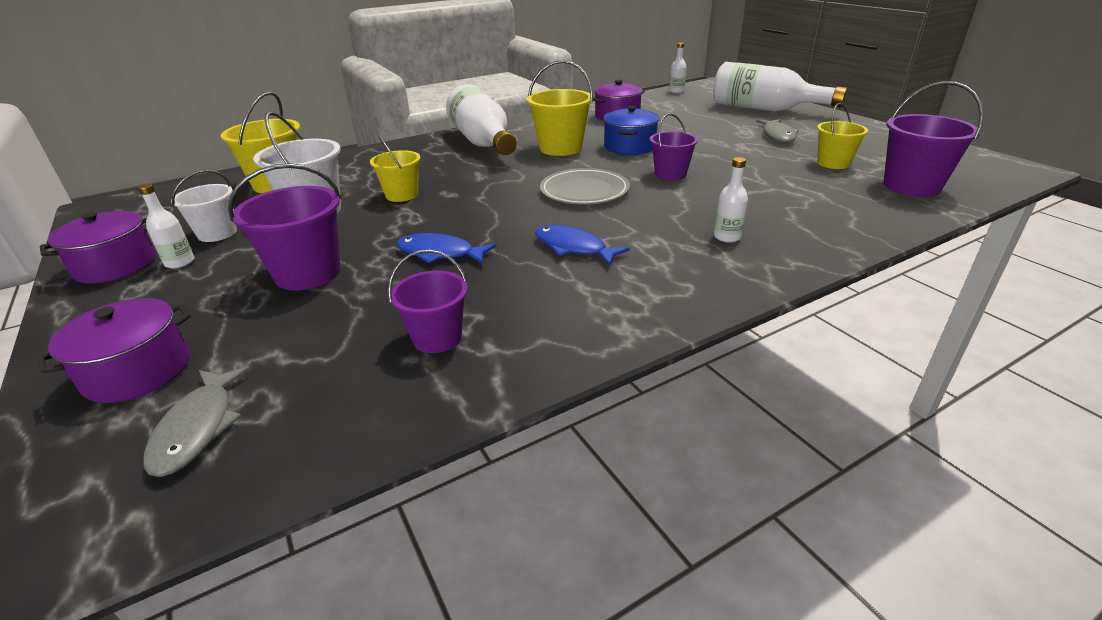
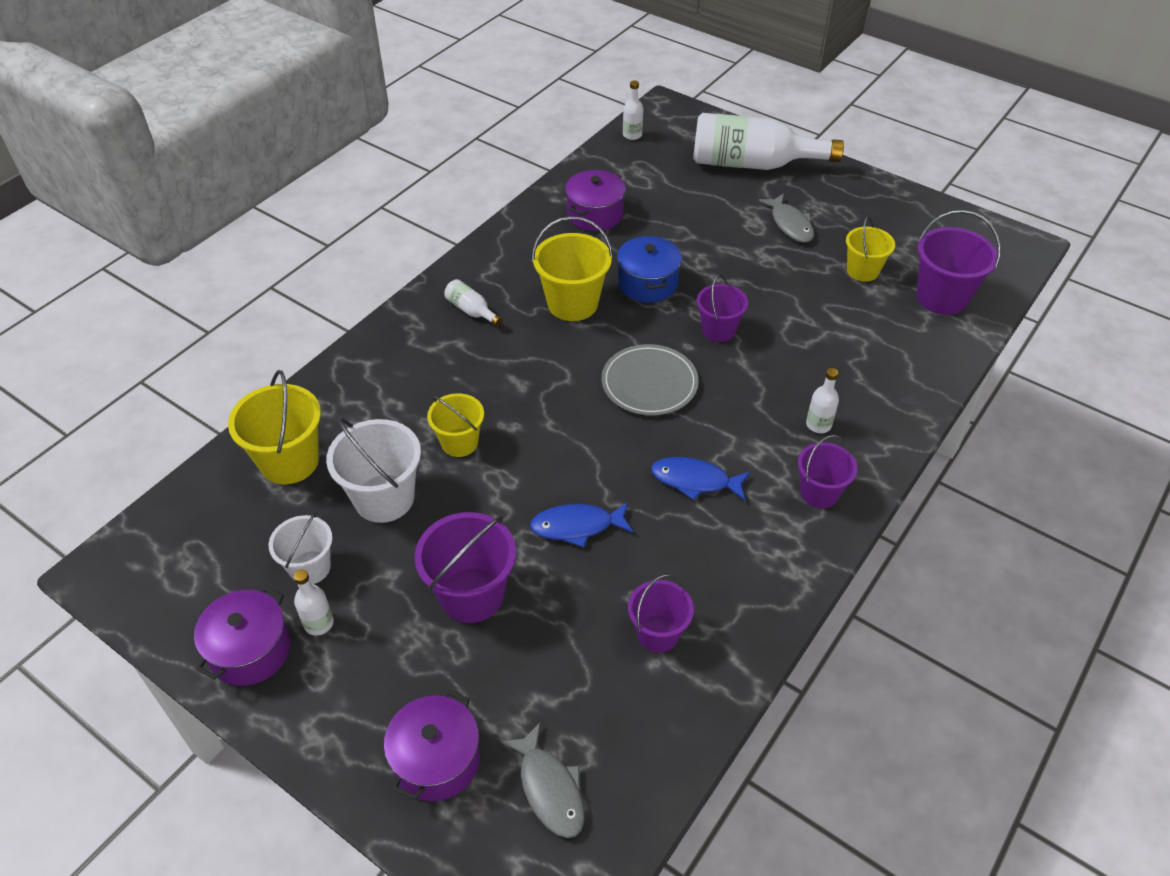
camera: 25 degrees left, 15 degrees up
white bottle [446,84,517,155] -> white bottle [444,279,503,327], size x0.42
none -> purple bucket [798,435,858,508]

